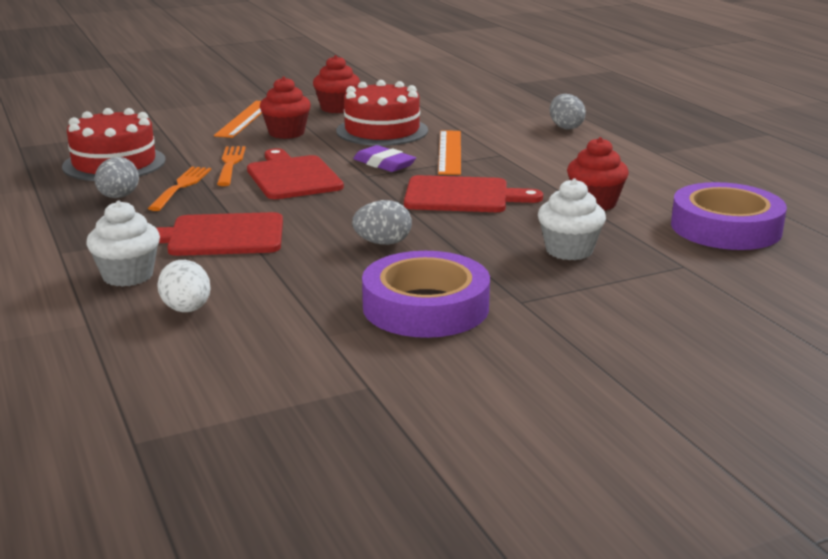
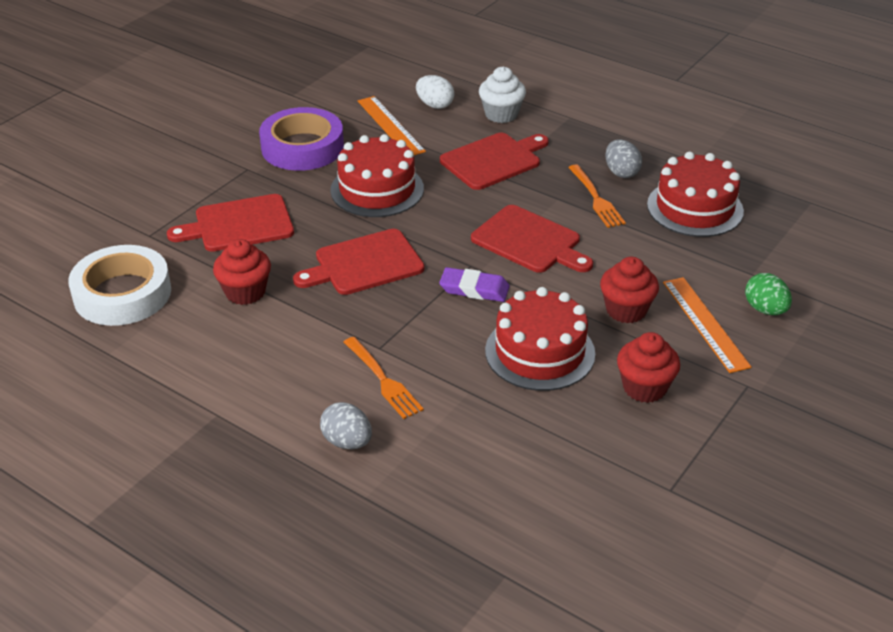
camera: 150 degrees right, 15 degrees up
orange fork [217,146,246,186] -> orange fork moved to [344,337,424,419]
grey egg [352,200,412,245] -> red cake [330,134,424,217]
orange ruler [438,131,461,175] -> orange ruler moved to [358,96,426,155]
white cupcake [538,178,606,260] -> red cutting board [167,194,294,252]
purple tape [671,182,787,250] -> white tape [68,245,171,326]
none -> green egg [745,273,792,315]

